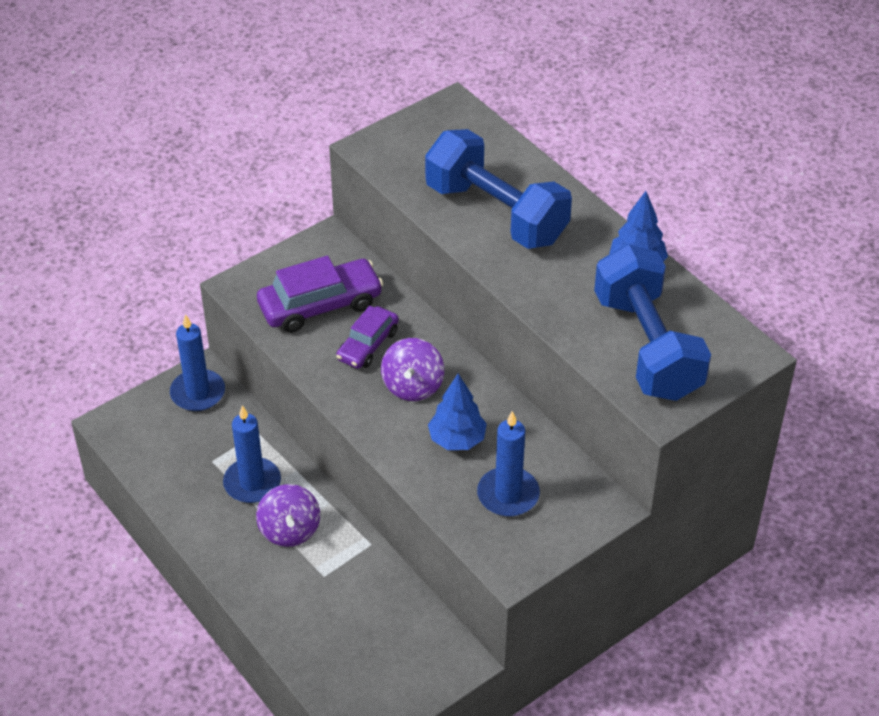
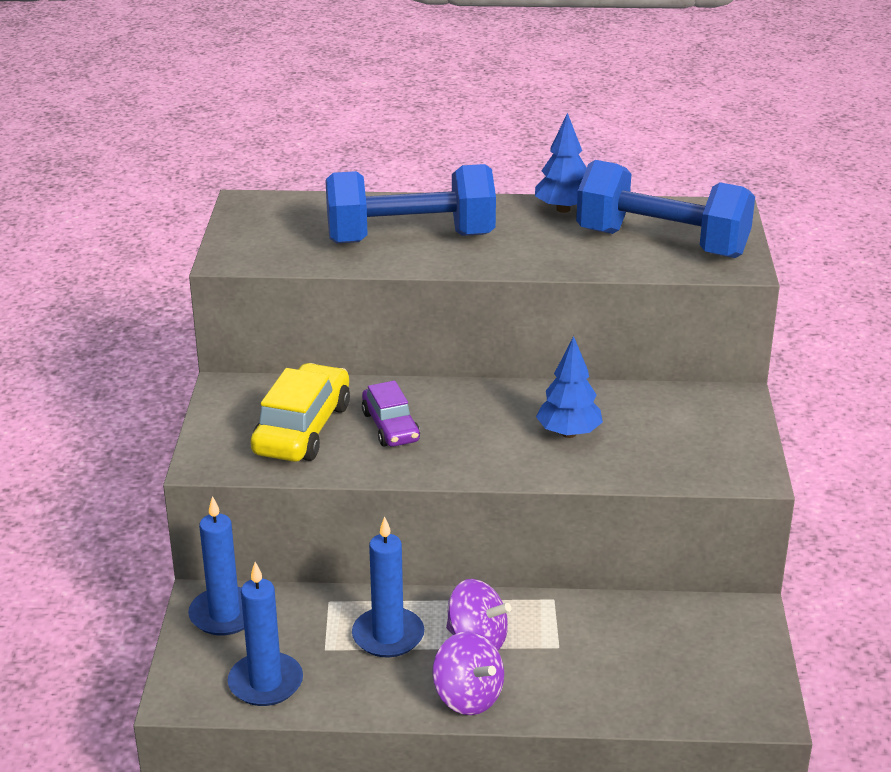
camera: 50 degrees left, 15 degrees down
purple car [257,256,383,333] -> yellow car [251,363,350,462]
purple spinning top [381,338,444,401] -> purple spinning top moved to [432,631,504,715]
blue candle [477,411,540,516] -> blue candle moved to [227,562,303,706]

